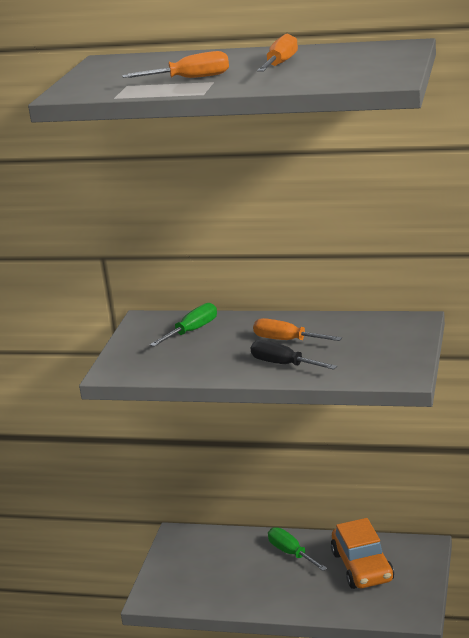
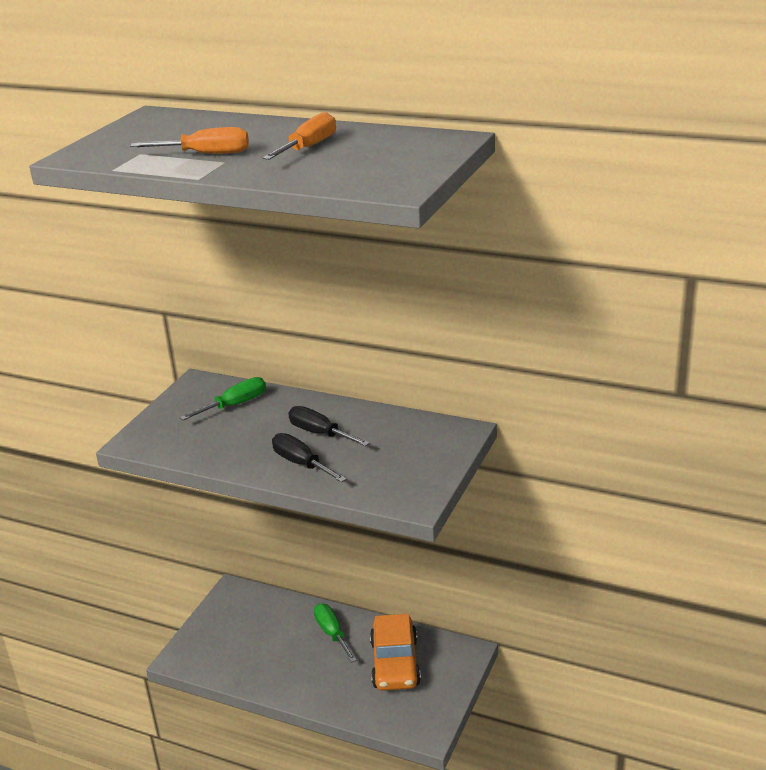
camera: 10 degrees right, 5 degrees up
orange screwdriver [253,318,342,341] -> black screwdriver [288,406,370,446]

